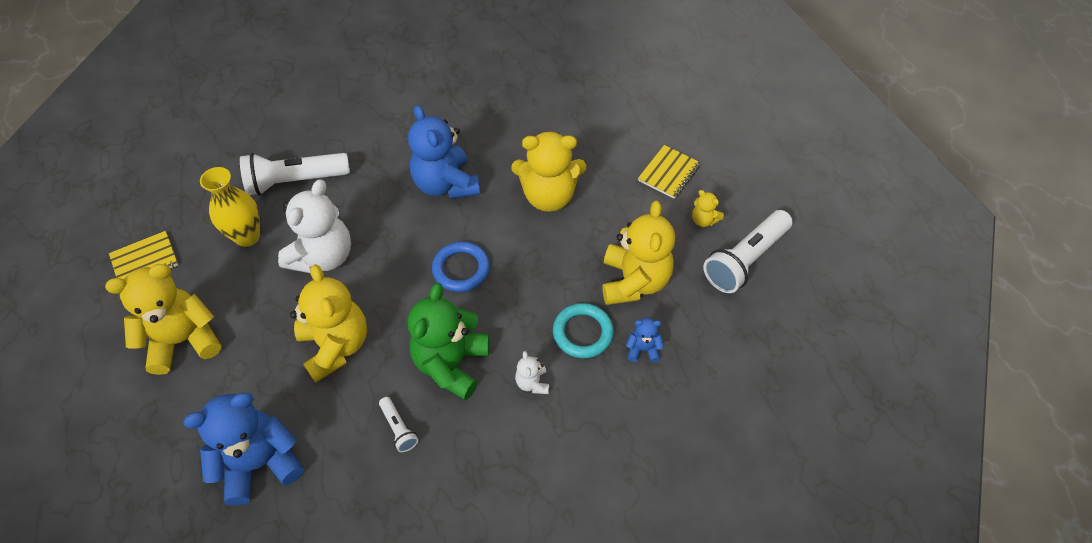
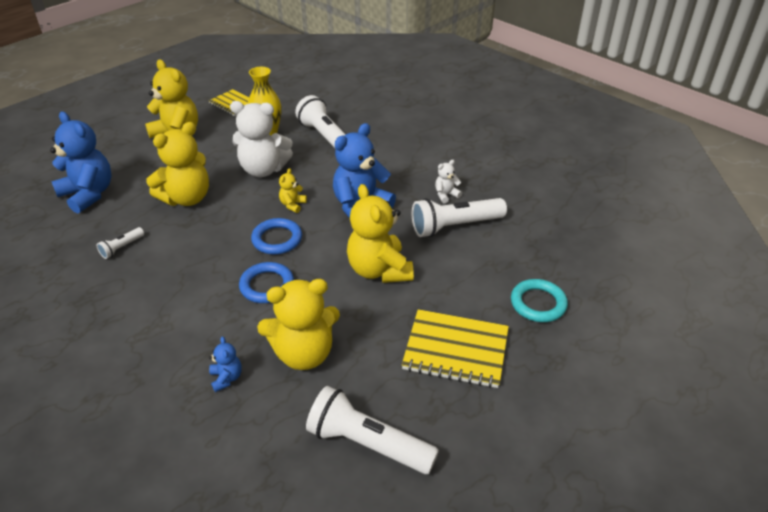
camera: 70 degrees right, 15 degrees down
green teddy bear [408,283,490,400] -> none
white teddy bear [515,351,549,394] -> white teddy bear moved to [435,160,462,203]
turquoise ring [553,303,614,358] -> turquoise ring moved to [511,279,568,322]
yellow notebook [638,145,701,199] -> yellow notebook [402,309,509,388], size x1.59
yellow teddy bear [692,190,724,227] -> yellow teddy bear moved to [279,168,307,213]
none -> blue ring [239,262,294,303]
none -> white flashlight [412,198,507,237]

